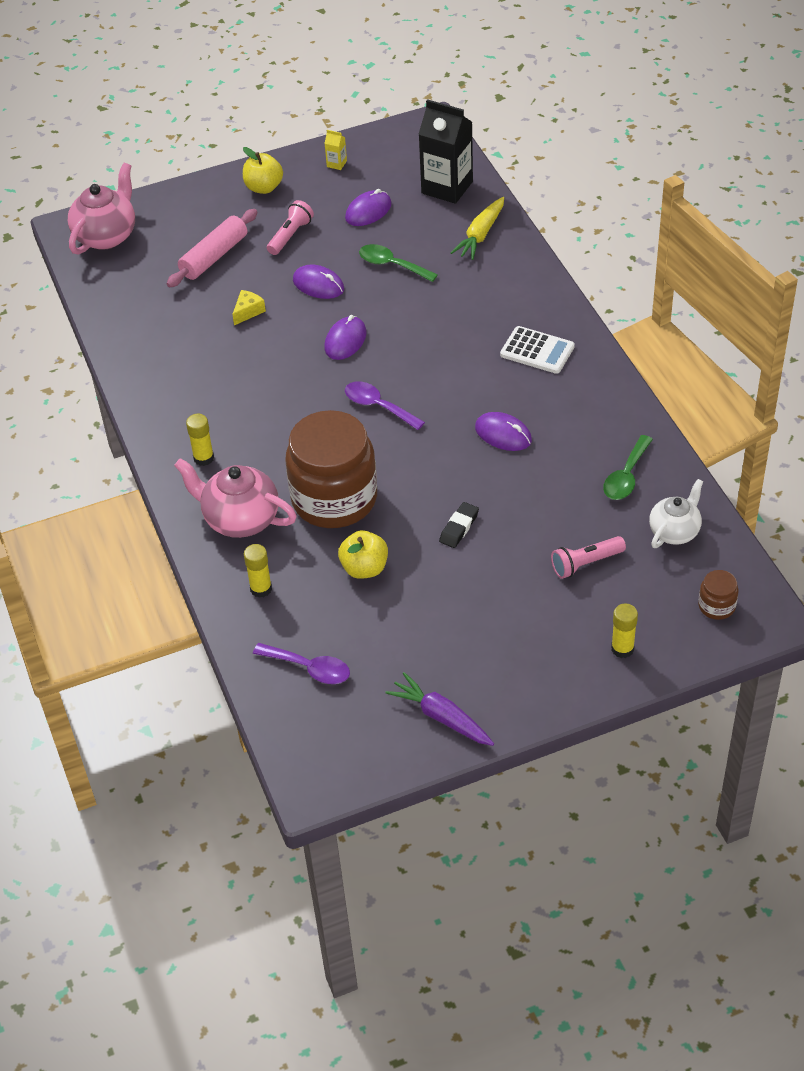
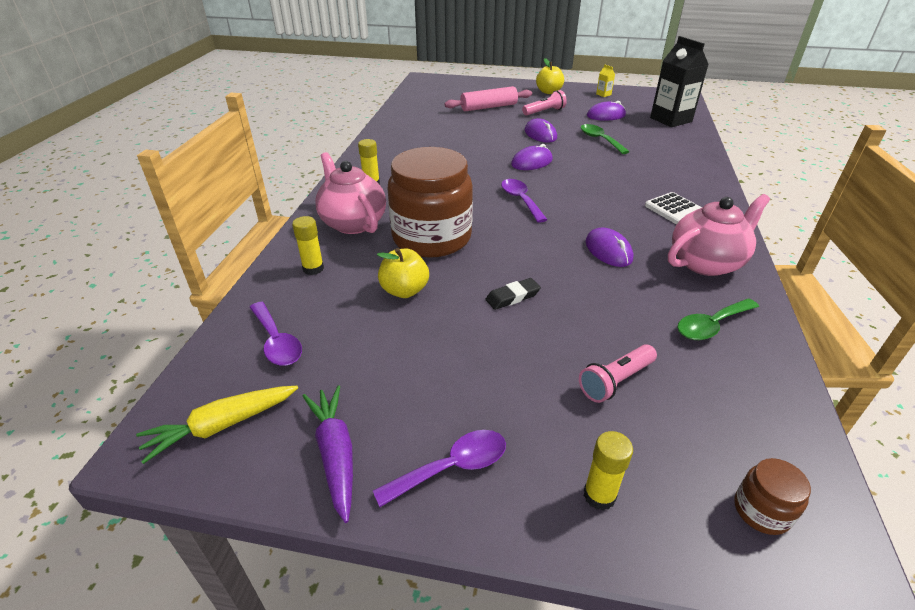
camera: 30 degrees right, 10 degrees down
pink teapot [68,163,135,255] -> pink teapot moved to [668,194,770,276]
yellow cheese [232,290,266,325] -> none
yellow carrot [450,197,504,260] -> yellow carrot moved to [136,386,298,464]
pink flashlight [551,536,626,579] -> pink flashlight turned 45 degrees counterclockwise [579,344,657,403]
white teapot [649,479,704,548] -> none
none -> purple spoon [373,430,506,507]

